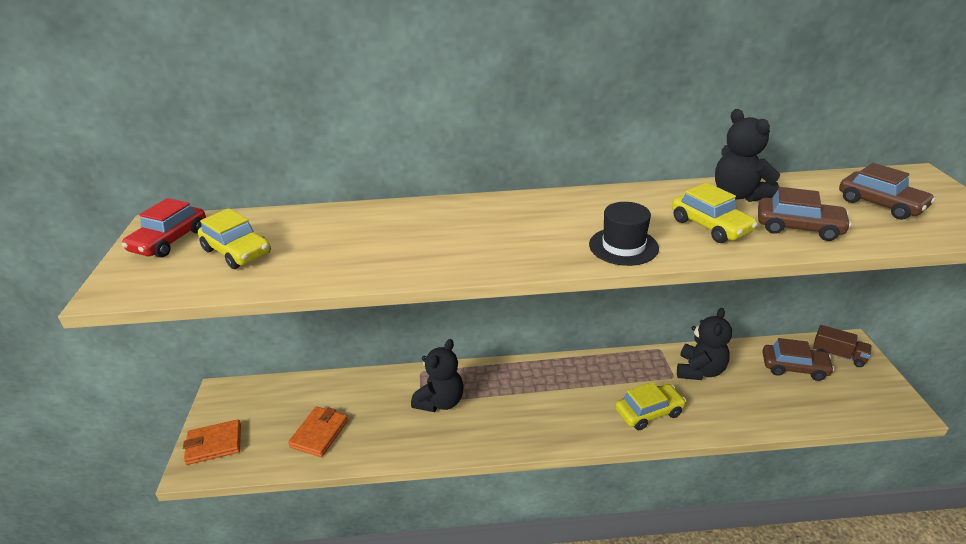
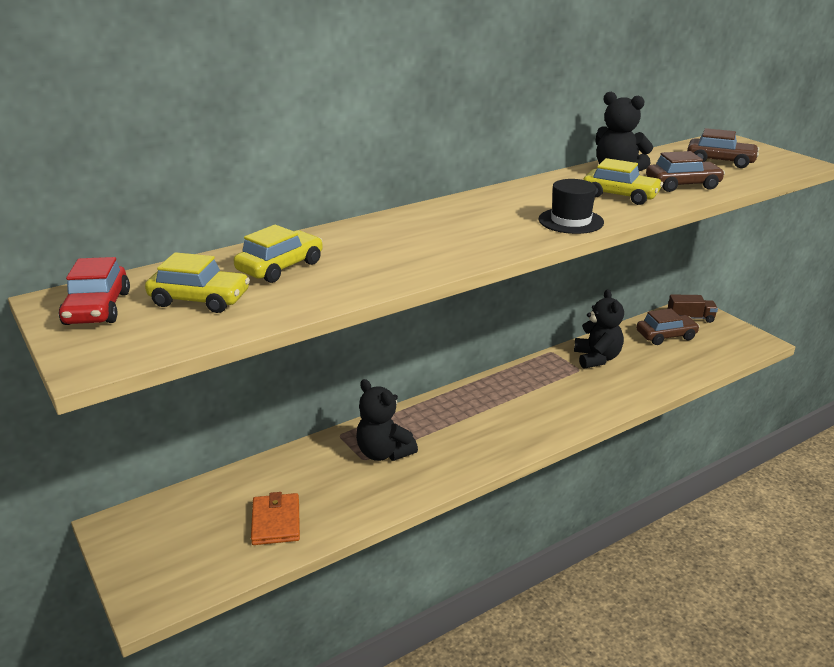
camera: 30 degrees left, 5 degrees down
orange wallet [183,419,241,465] -> none
black teddy bear [411,339,464,412] -> black teddy bear turned 135 degrees clockwise [356,379,418,461]
yellow car [615,382,686,430] -> yellow car moved to [234,225,323,283]

